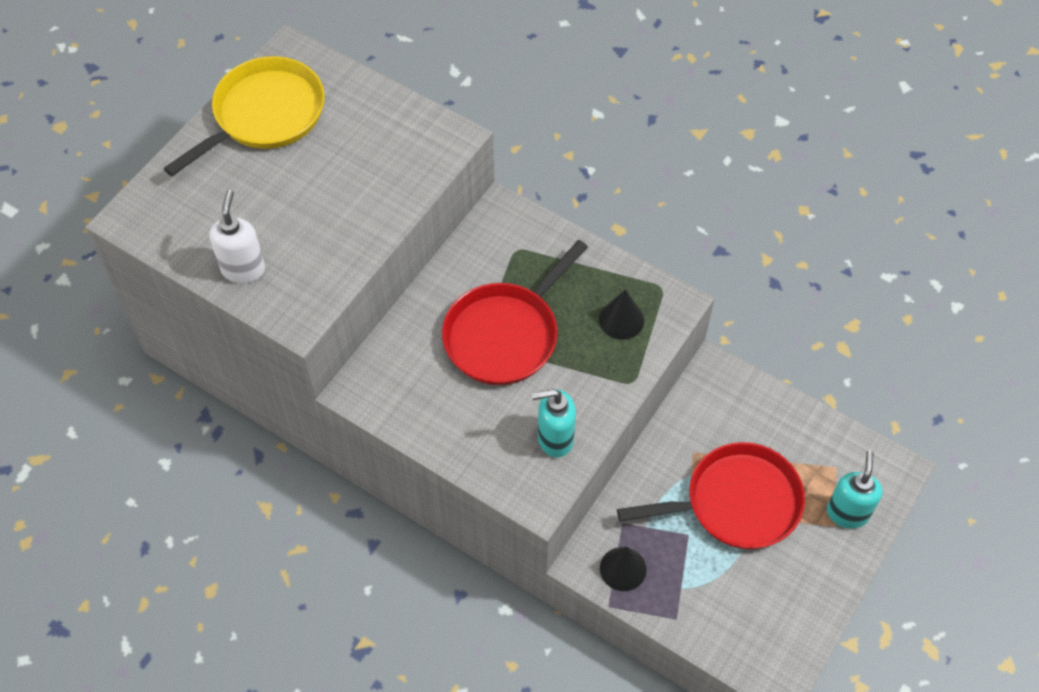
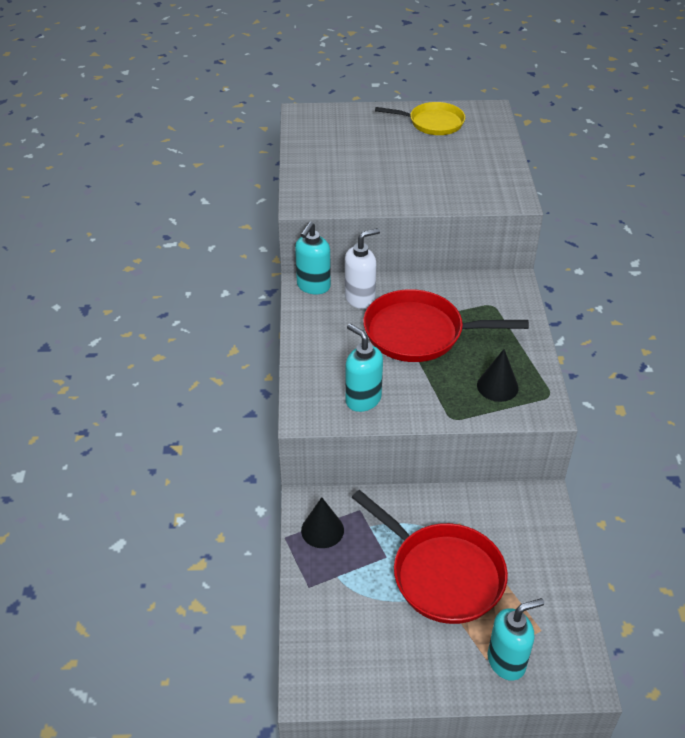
camera: 55 degrees right, 15 degrees down
yellow pan [164,56,325,176] -> yellow pan [375,102,465,135], size x0.64
white soap dispenser [209,190,265,283] -> white soap dispenser moved to [345,228,380,309]
none -> turquoise soap dispenser [295,222,331,294]

